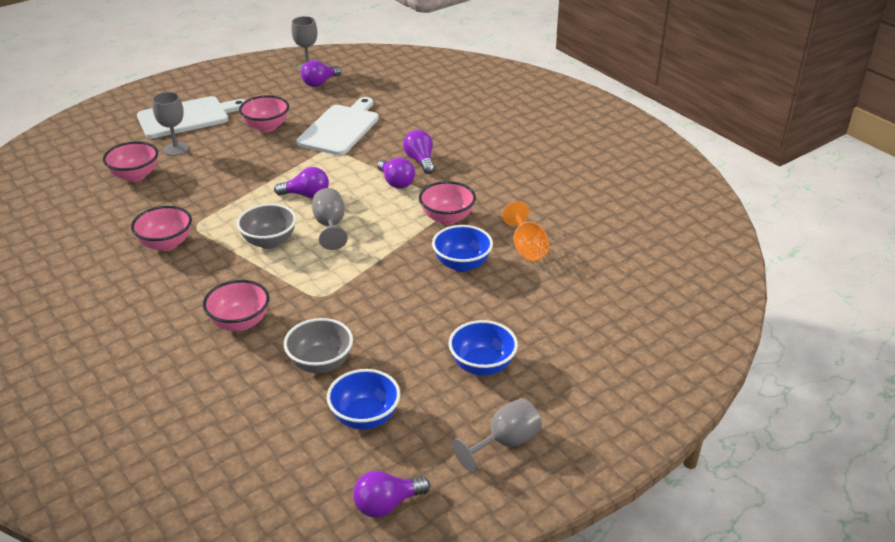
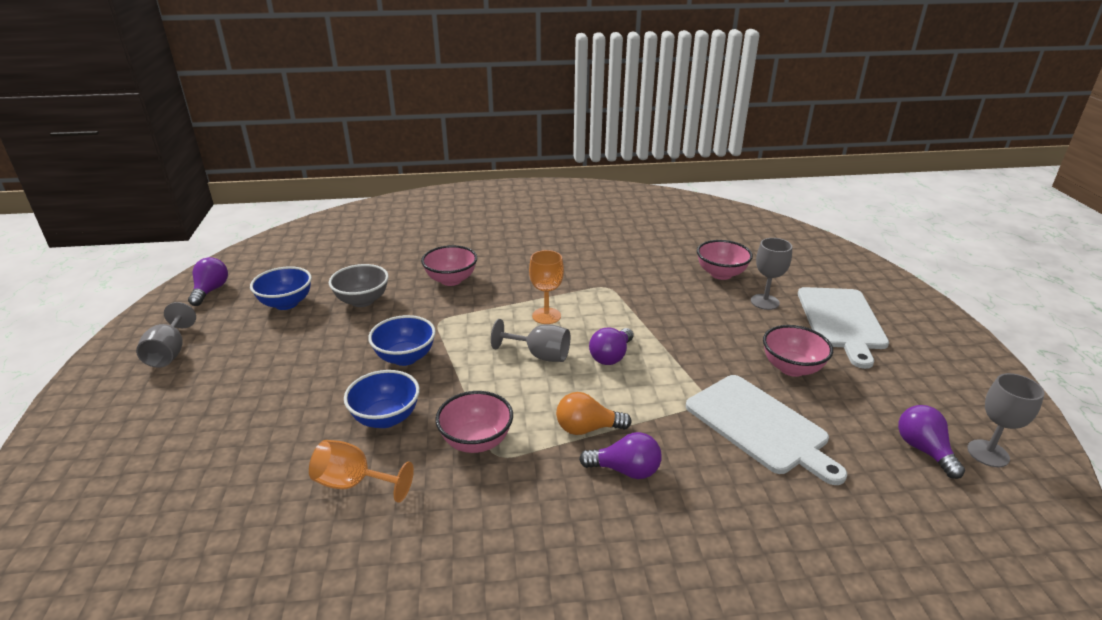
camera: 120 degrees right, 5 degrees down
pink bowl [131,206,192,251] -> none
grey bowl [237,204,296,249] -> orange goblet [529,250,564,324]
purple light bulb [377,158,415,189] -> orange light bulb [556,392,632,435]
blue bowl [449,320,518,376] -> blue bowl moved to [368,315,436,366]

